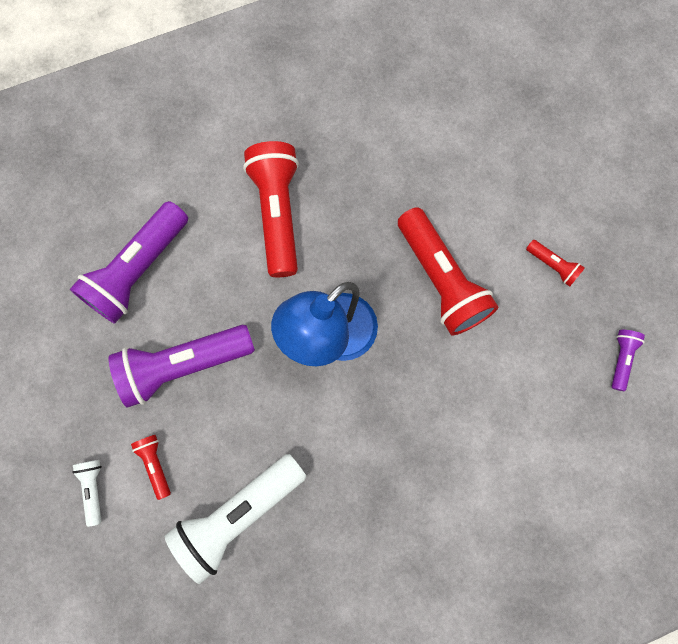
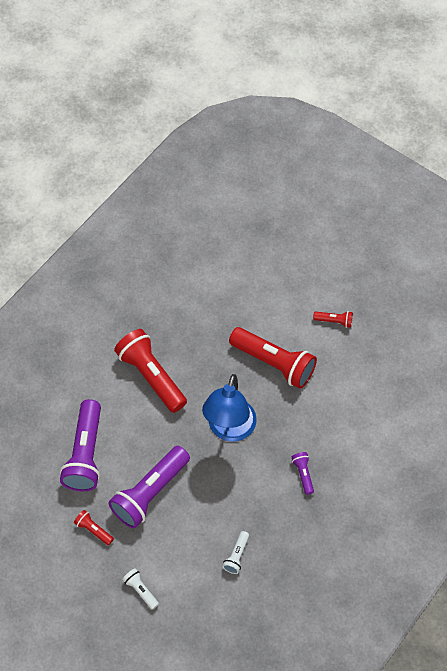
camera: 30 degrees left, 15 degrees down
red flashlight [131,435,171,500] -> red flashlight moved to [74,510,114,545]
white flashlight [165,454,306,584] -> white flashlight [223,531,249,574], size x0.45
purple flashlight [612,330,645,391] -> purple flashlight moved to [292,452,314,495]

